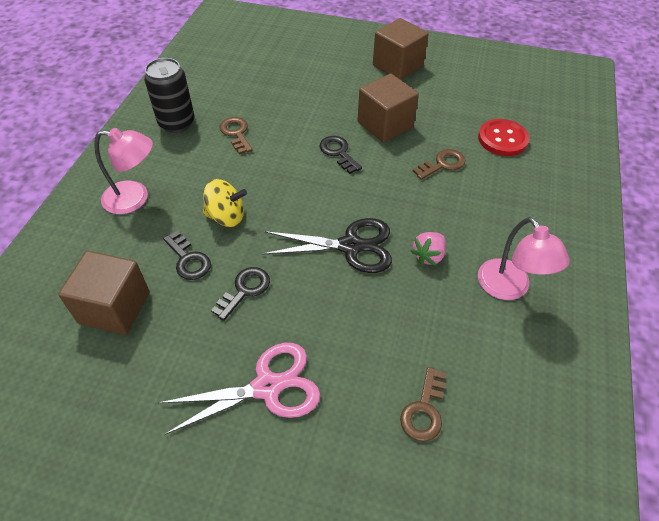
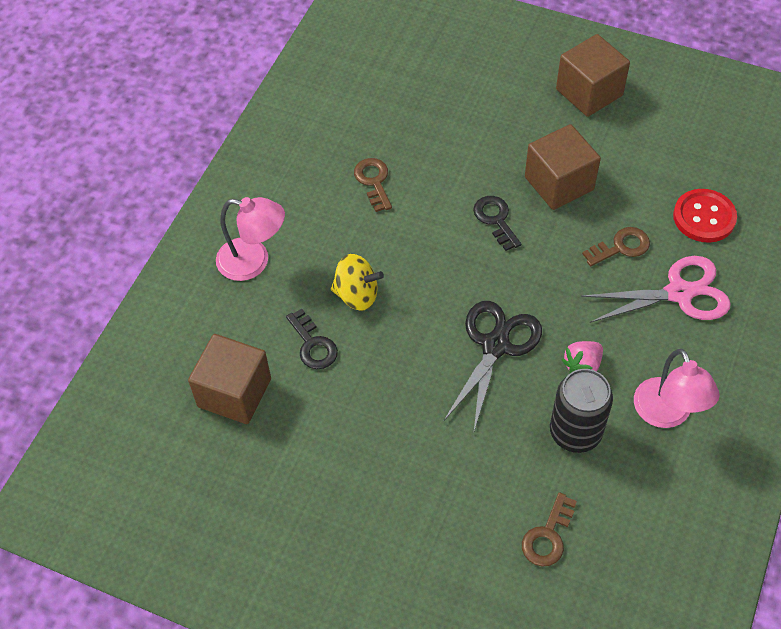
camera: 10 degrees right, 5 degrees up
black can [144,58,195,133] -> black can moved to [550,369,613,453]
pink scissors [158,343,320,435] -> pink scissors moved to [581,256,731,323]
black key [211,267,270,321] -> none
black scissors [262,218,392,273] -> black scissors turned 75 degrees counterclockwise [443,301,542,431]

